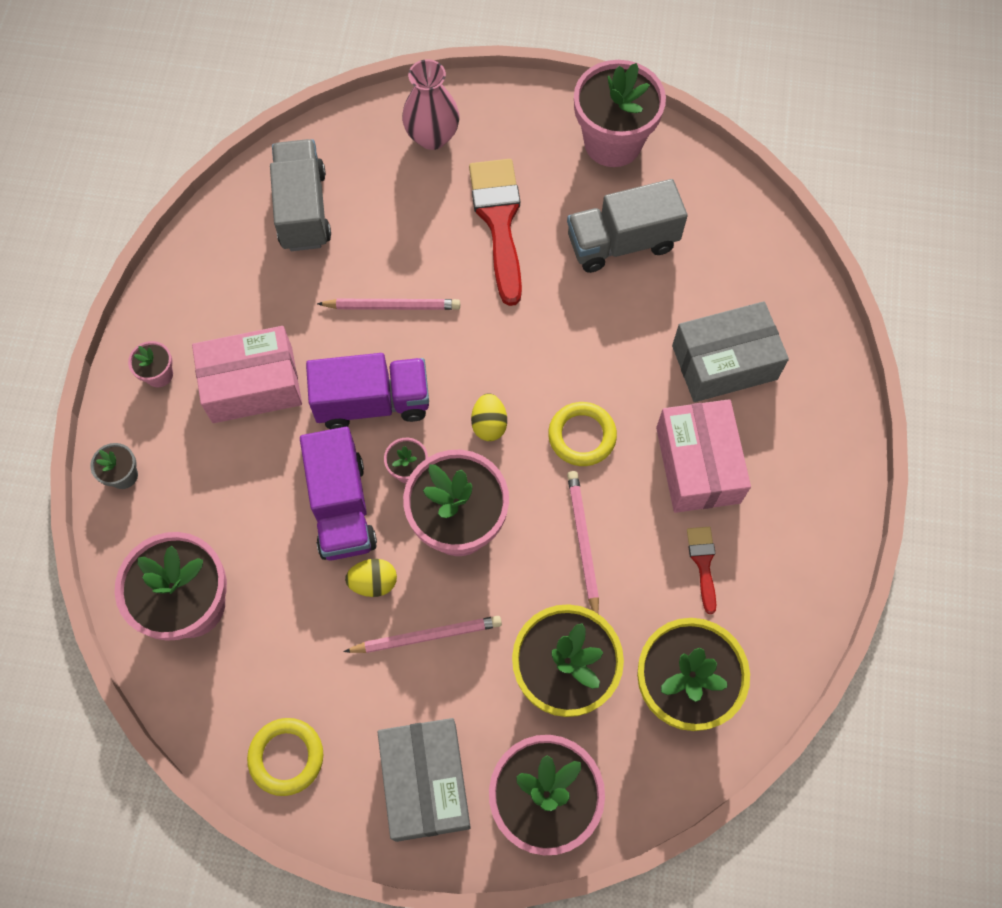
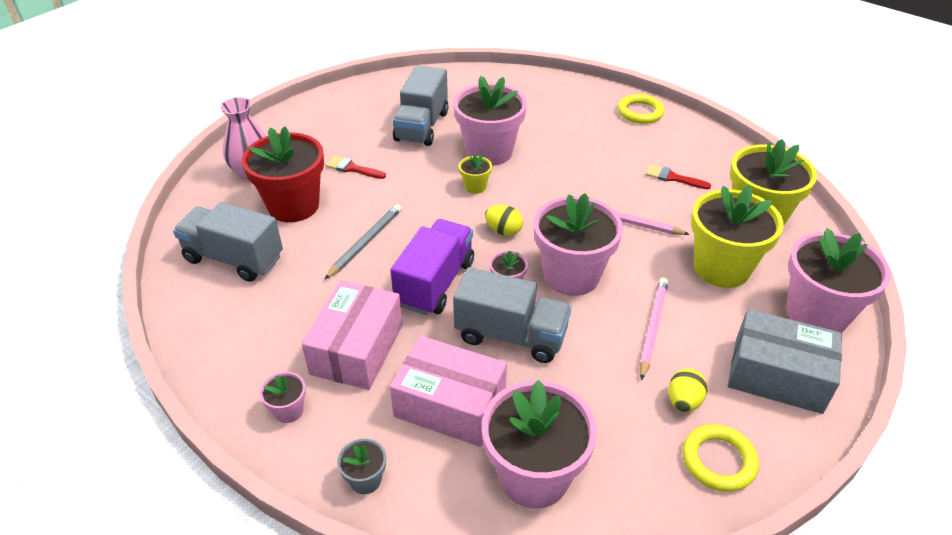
camera: 60 degrees left, 25 degrees down
purple truck [300,427,377,560] -> grey truck [453,267,571,363]
pink pencil [317,299,460,310] -> grey pencil [324,204,402,280]
yellow egg [345,559,397,597] -> yellow egg moved to [668,369,707,412]
red brush [469,159,522,306] -> red brush [325,156,386,179], size x0.48
yellow ring [548,402,617,466] -> yellow ring moved to [618,94,665,124]
pink flower pot [574,60,666,167] -> pink flower pot moved to [453,76,527,166]
pink box [656,399,751,513] -> pink box moved to [390,336,507,447]
grey box [672,301,789,402] -> none
none -> red flower pot [242,127,324,222]
none -> yellow flower pot [459,154,492,194]

